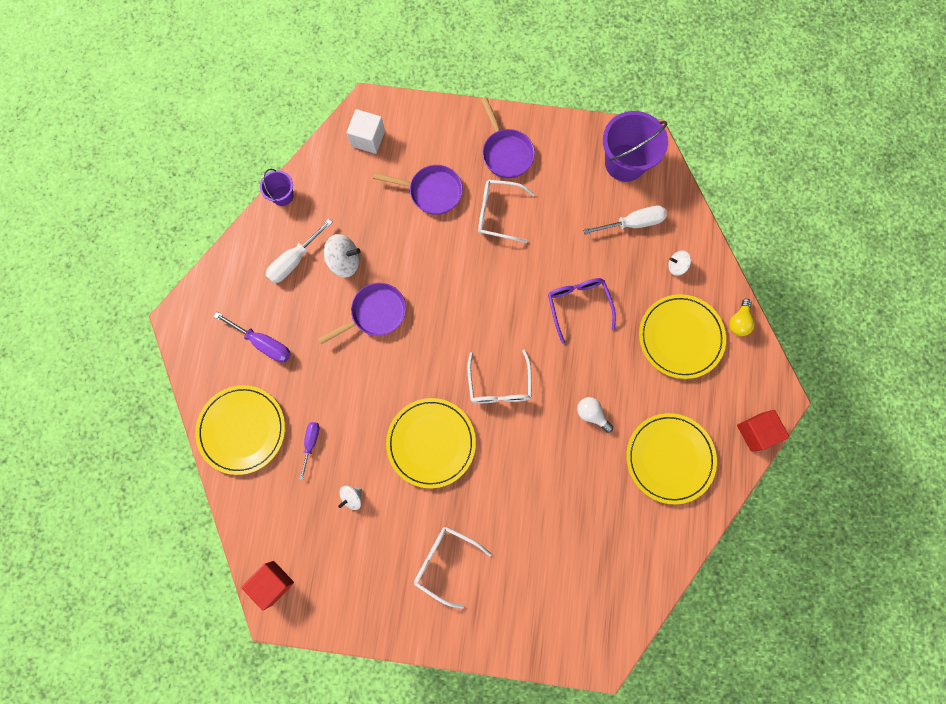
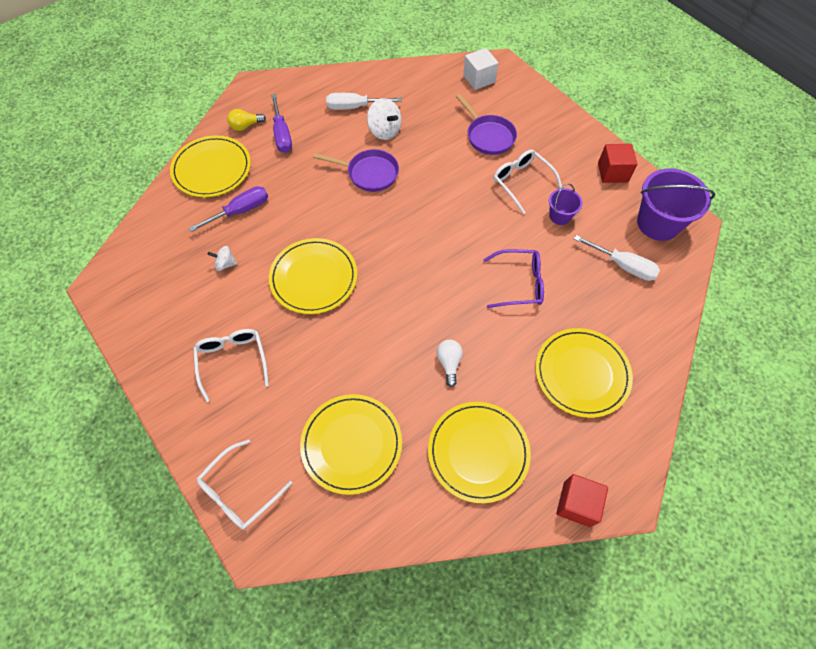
camera: 45 degrees right, 15 degrees down
red cube [241,561,294,611] -> red cube moved to [598,144,637,183]
purple bucket [260,169,294,206] -> purple bucket moved to [549,184,583,225]
purple screwdriver [300,422,319,480] -> purple screwdriver [189,186,268,232], size x1.56
white glasses [467,349,532,403] -> white glasses moved to [197,440,292,530]
purple pan [481,98,535,178] -> none
purple glasses [548,278,616,344] -> purple glasses turned 60 degrees clockwise [483,249,544,308]
white spinning top [668,251,691,276] -> none
yellow light bulb [729,299,755,336] -> yellow light bulb moved to [227,109,266,131]
none -> yellow plate [300,394,402,495]

